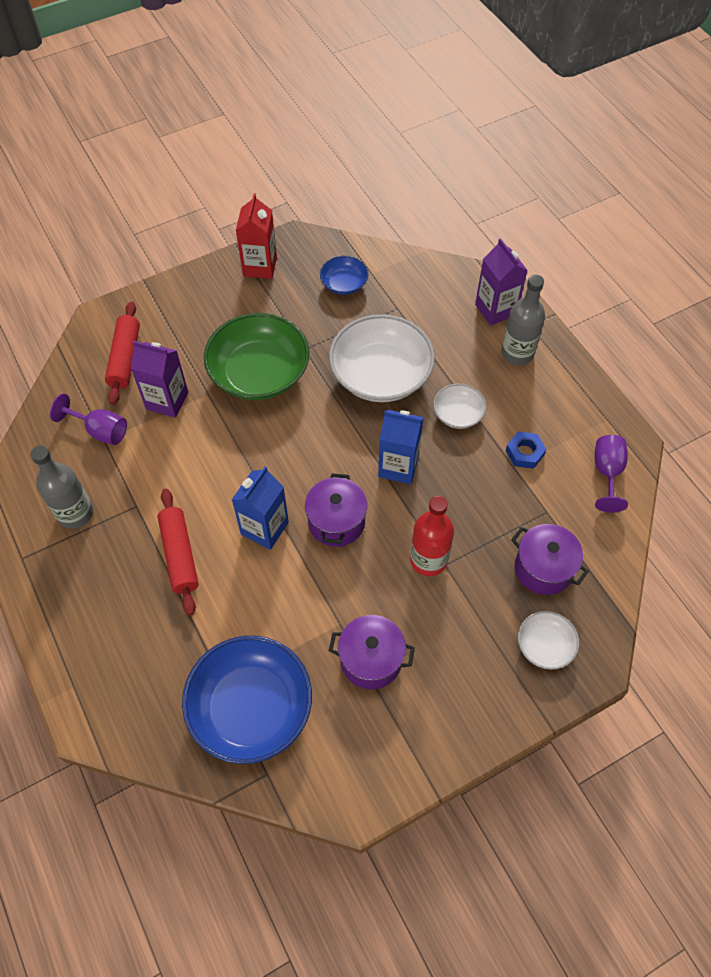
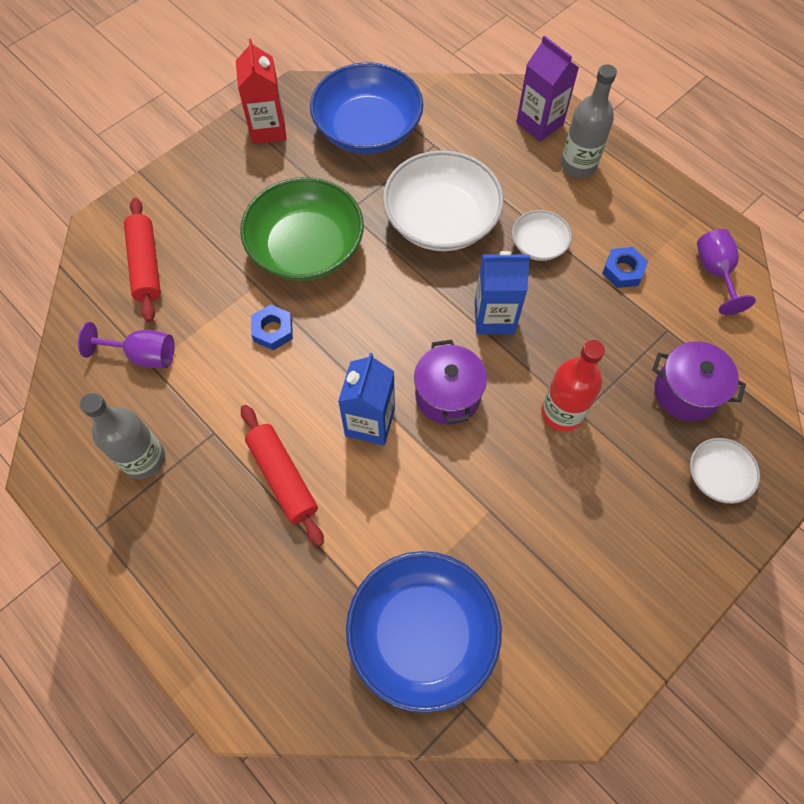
camera: 15 degrees left, 5 degrees up
purple carton [131,341,188,418] -> none
blue bowl [320,256,368,295] -> blue bowl [310,62,423,154], size x2.01
purple pot [329,615,415,690] -> none
none -> blue nut [251,304,293,350]

